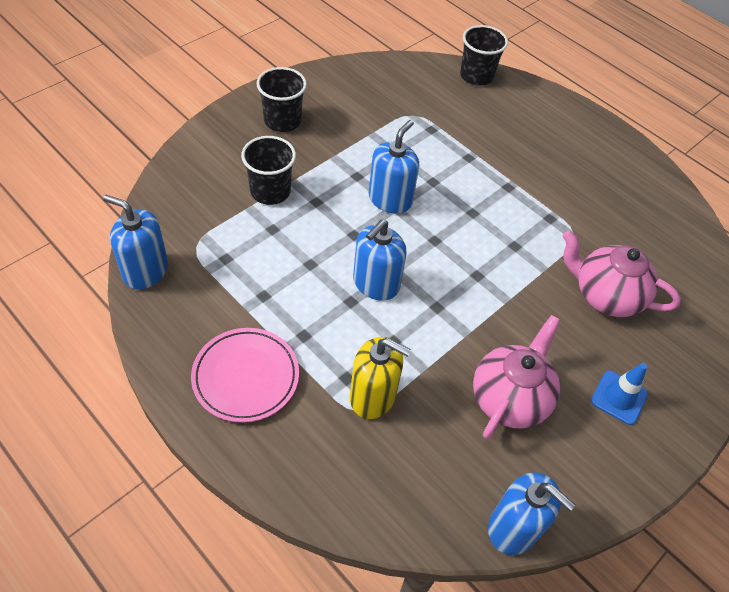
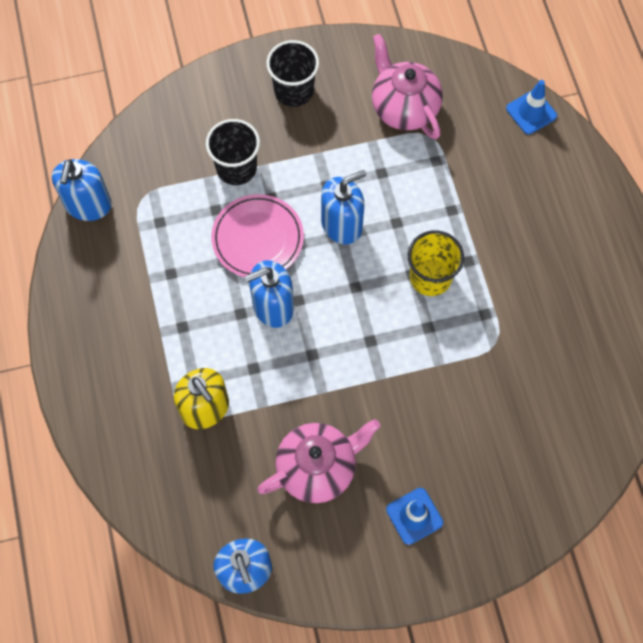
camera: 35 degrees right, 15 degrees up
blue soap dispenser [103,195,168,290] -> blue soap dispenser turned 135 degrees counterclockwise [52,159,112,221]
pink plate [191,328,299,423] -> pink plate moved to [211,194,304,277]
black cup [460,25,508,86] -> blue traffic cone [506,80,557,134]
pink teapot [562,230,681,317] -> pink teapot moved to [372,34,443,139]
none -> yellow cup [408,230,464,296]

